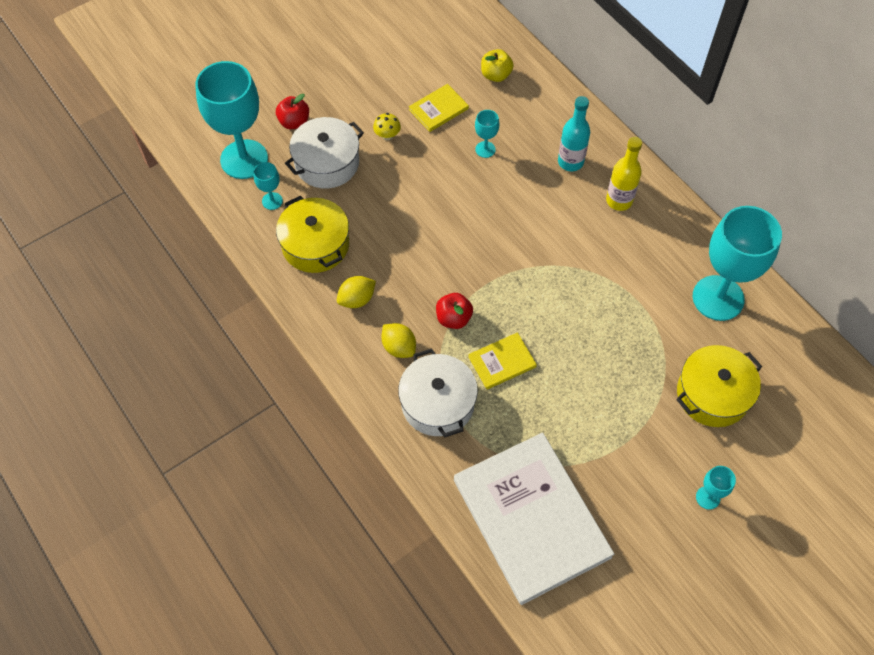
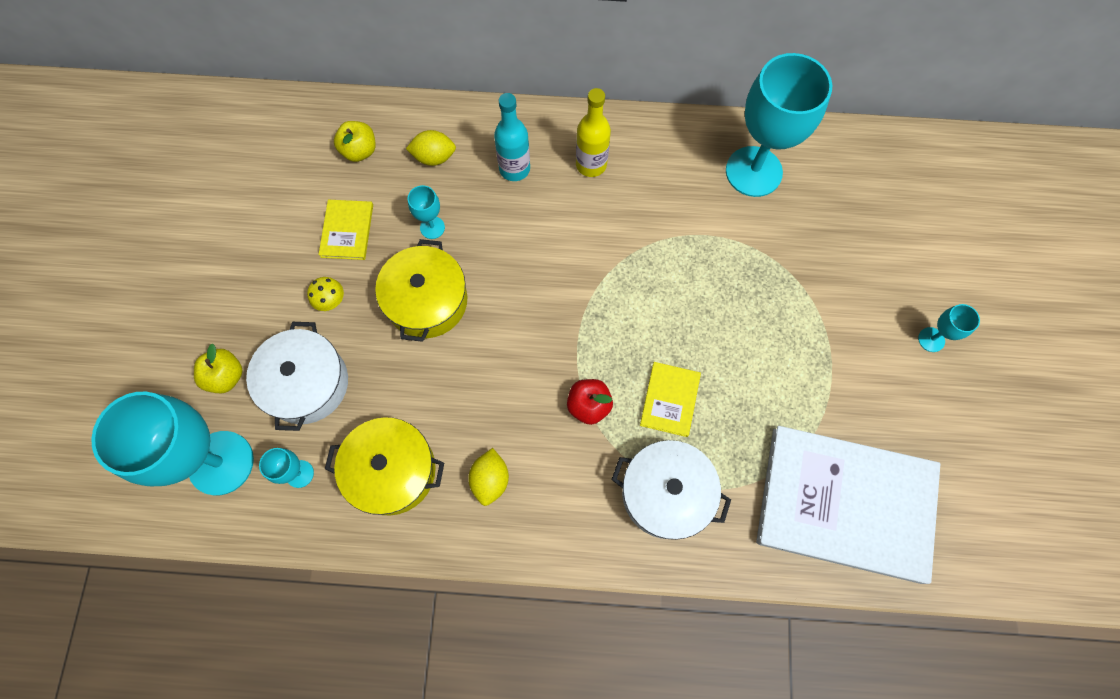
camera: 50 degrees left, 10 degrees up
red apple [276,94,309,129] -> yellow apple [194,343,242,393]
yellow lemon [381,323,416,358] -> yellow lemon moved to [406,130,456,166]
yellow pot [676,345,762,427] -> yellow pot moved to [375,239,467,342]

